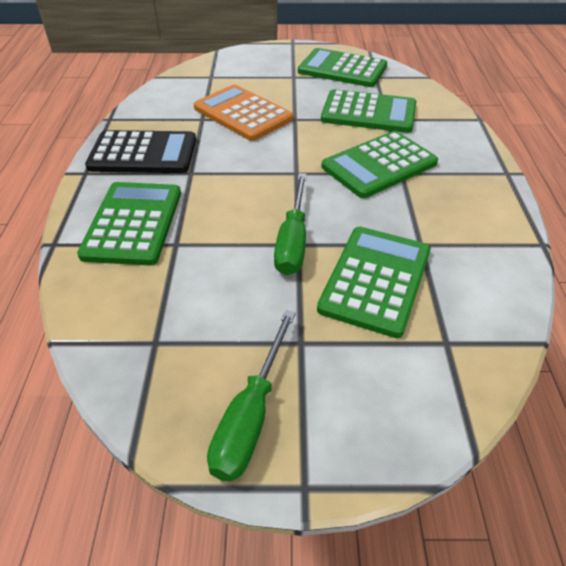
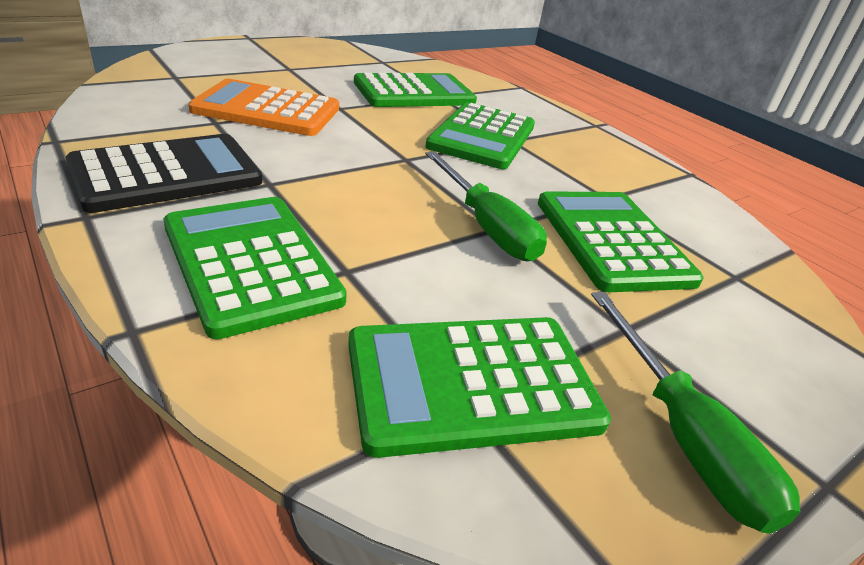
camera: 40 degrees left, 10 degrees down
green calculator [298,48,387,87] -> green calculator moved to [348,317,611,458]

